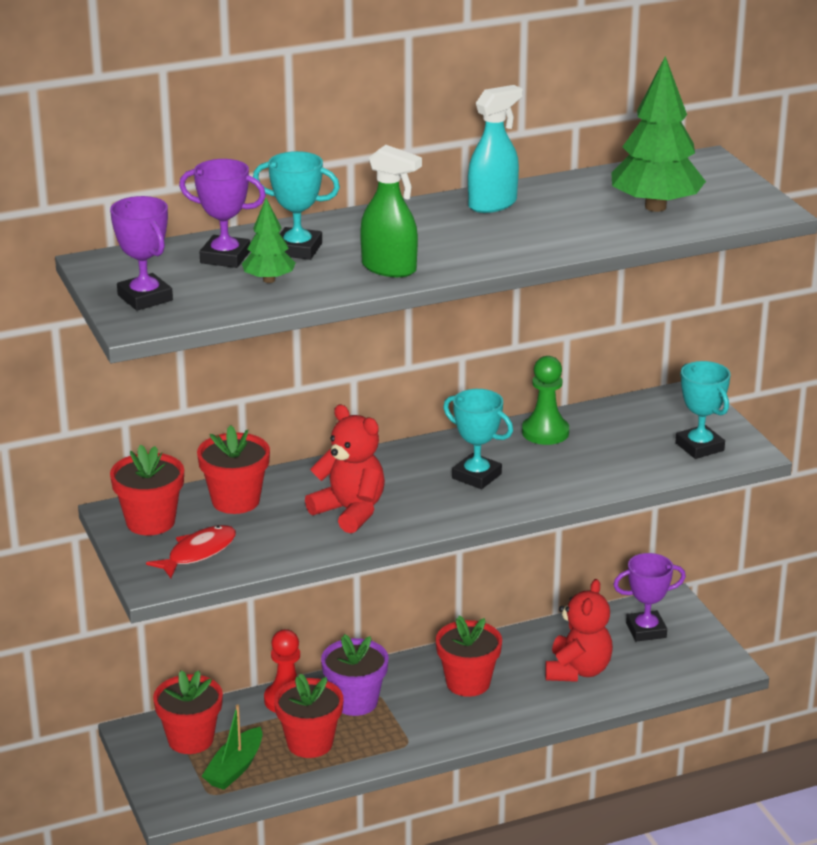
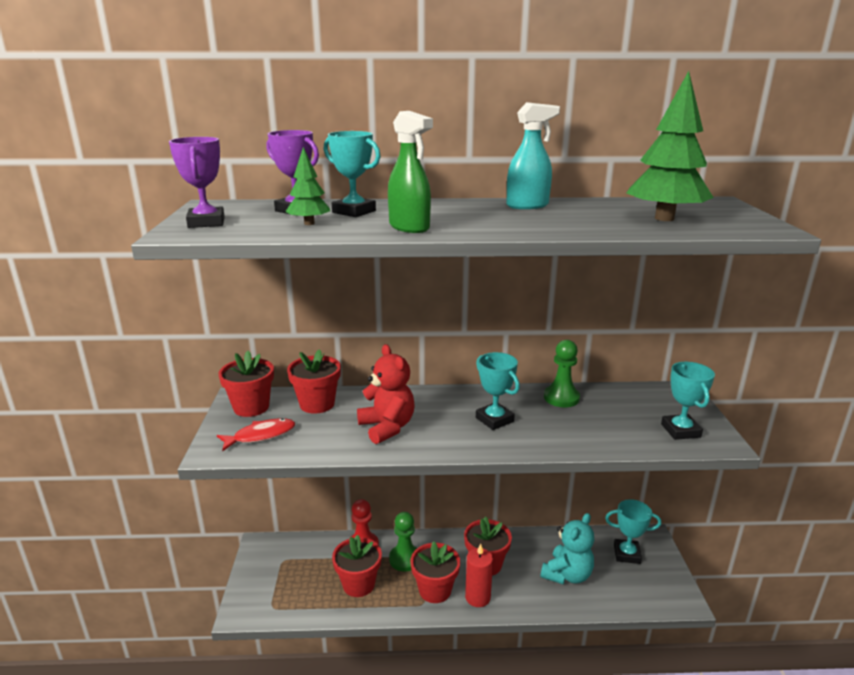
camera: 20 degrees right, 5 degrees down
red flower pot [153,670,223,754] -> red flower pot moved to [411,541,460,603]
green boat [202,705,262,790] -> none
purple flower pot [321,634,389,716] -> green pawn [389,512,417,572]
red teddy bear [545,579,613,682] -> turquoise teddy bear [541,513,594,584]
purple trophy [613,553,686,642] -> turquoise trophy [605,499,661,564]
none -> red candle [465,543,493,607]

